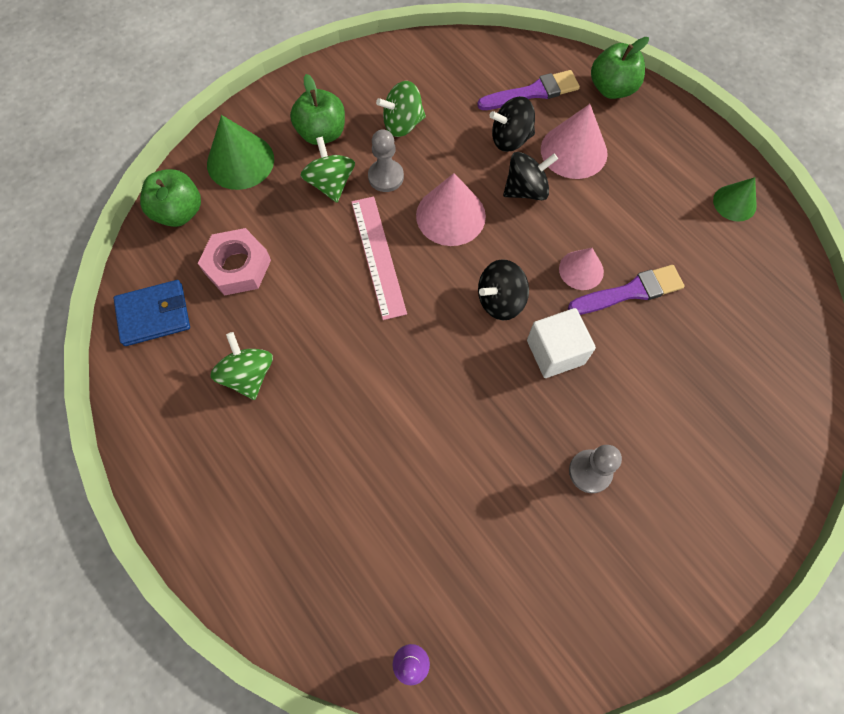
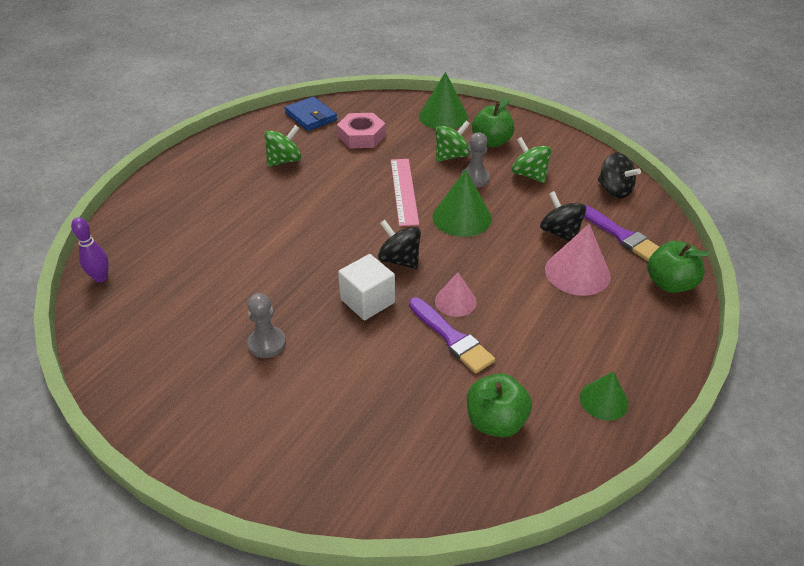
camera: 70 degrees right, 25 degrees down
green apple [140,169,201,227] -> green apple moved to [467,373,532,437]
pink ruler [351,196,407,320] -> pink ruler turned 60 degrees counterclockwise [391,159,419,226]
pink cone [416,173,486,246] -> green cone [433,170,492,237]
black spinning top [503,152,558,200] -> black spinning top moved to [598,153,641,199]

